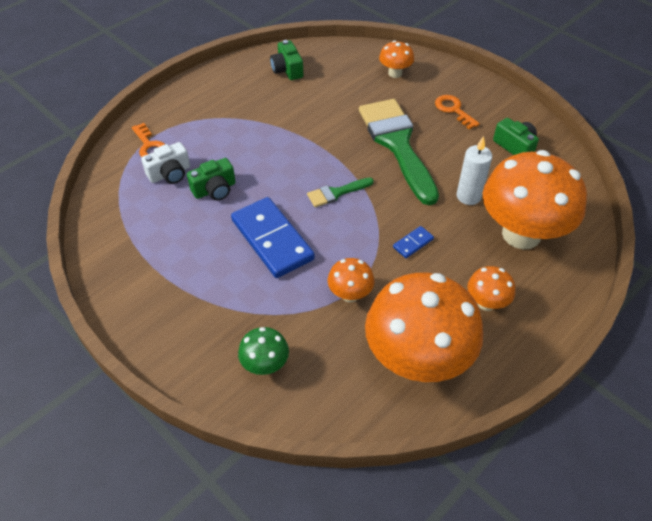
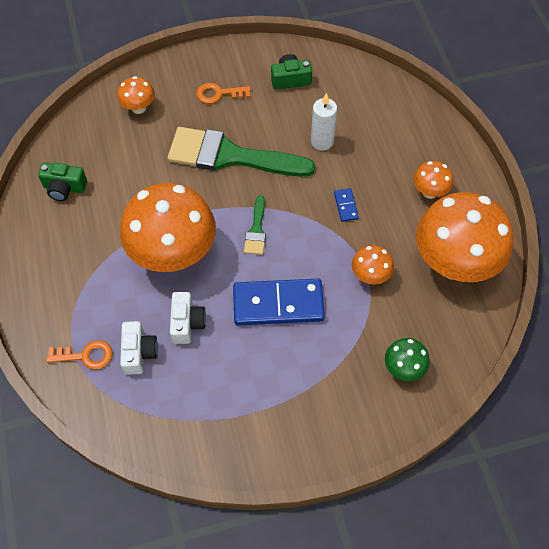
camera: 60 degrees left, 10 degrees up
green camera [187,158,236,201] -> white camera [170,292,206,344]
orange mushroom [483,150,587,249] -> orange mushroom moved to [120,183,216,272]

